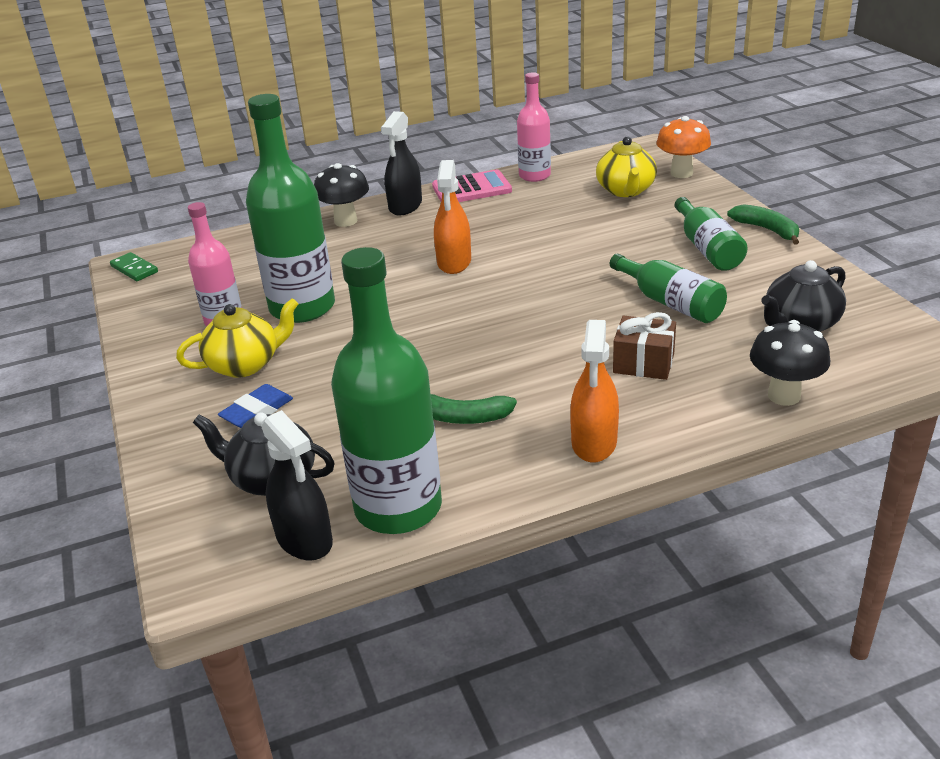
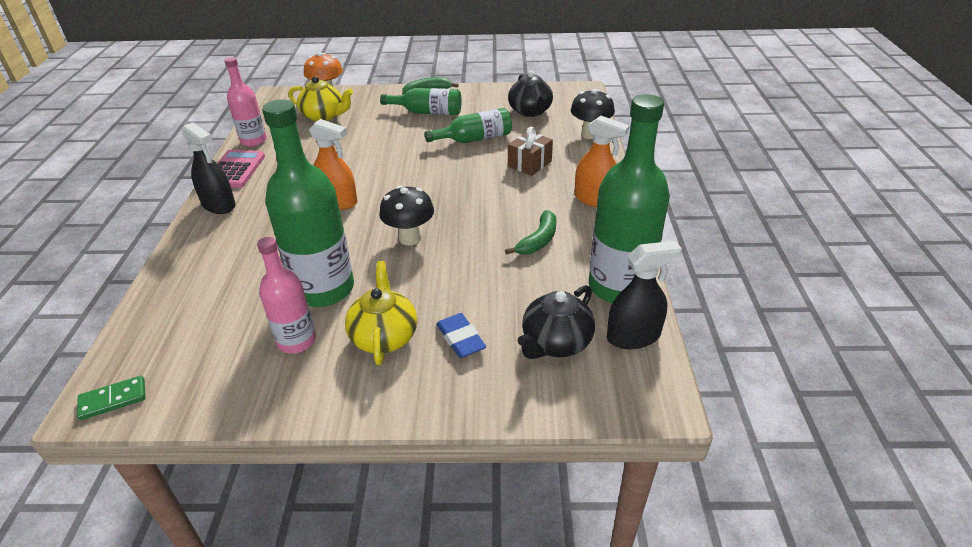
camera: 70 degrees left, 5 degrees up
black mushroom [314,163,369,227] -> black mushroom moved to [379,185,434,245]

